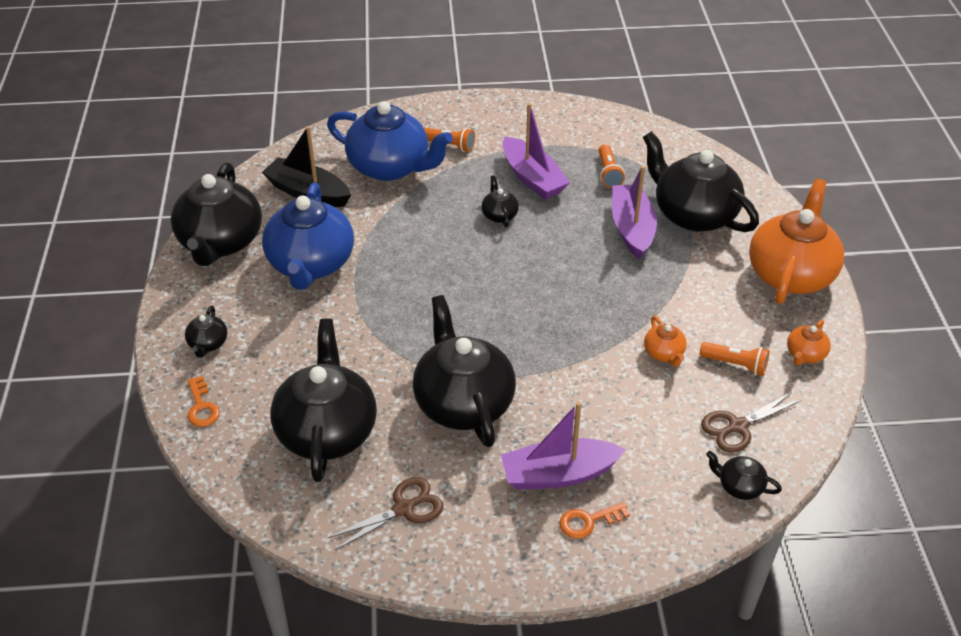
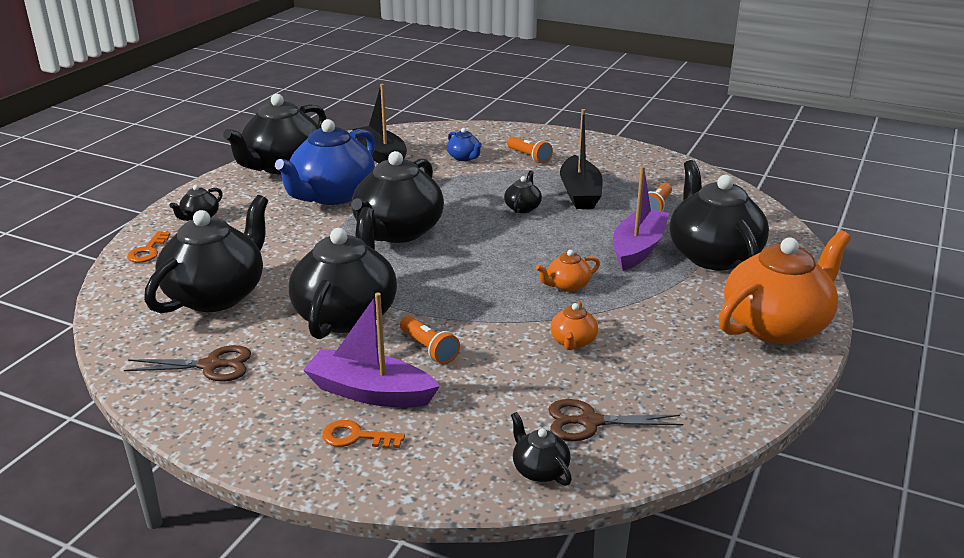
camera: 30 degrees right, 15 degrees down
blue teapot [327,101,453,181] -> blue teapot [447,128,482,161], size x0.43
purple boat [503,103,570,200] -> black boat [560,109,602,209]
orange flashlight [700,342,769,376] -> orange flashlight moved to [400,316,460,364]
orange teapot [787,320,831,365] -> orange teapot moved to [536,250,600,292]
none -> black teapot [351,151,444,243]

